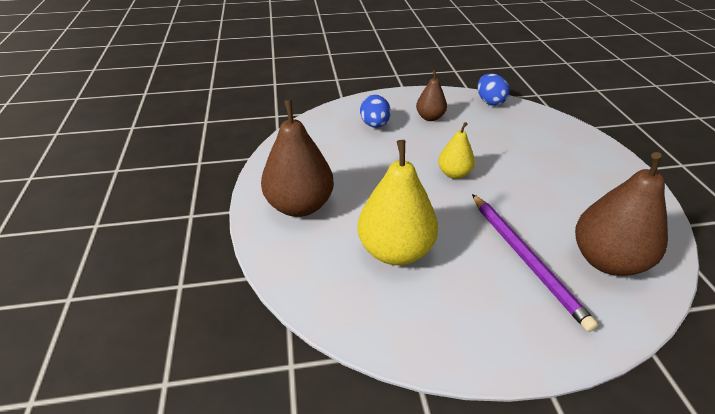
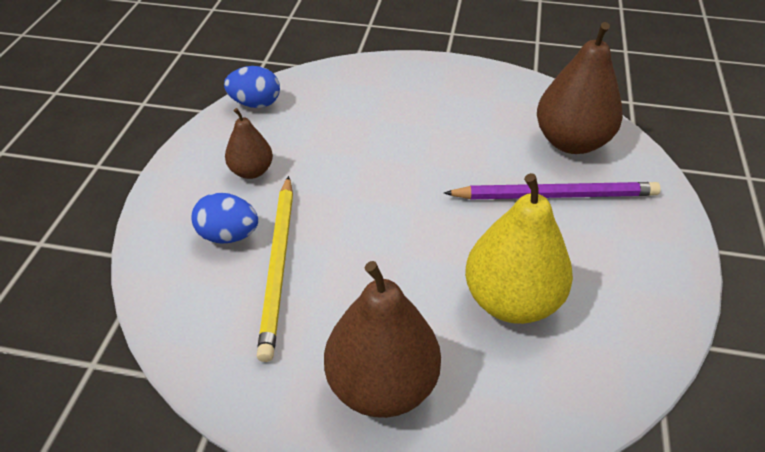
camera: 70 degrees left, 5 degrees up
yellow pear [438,122,475,179] -> none
none -> yellow pencil [257,176,293,362]

